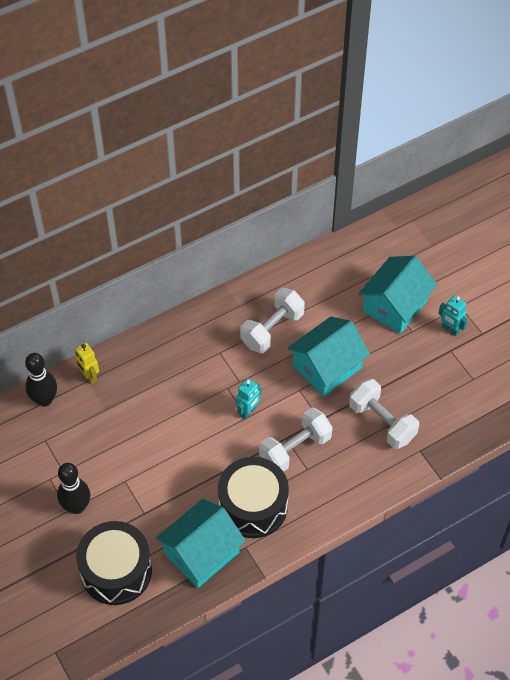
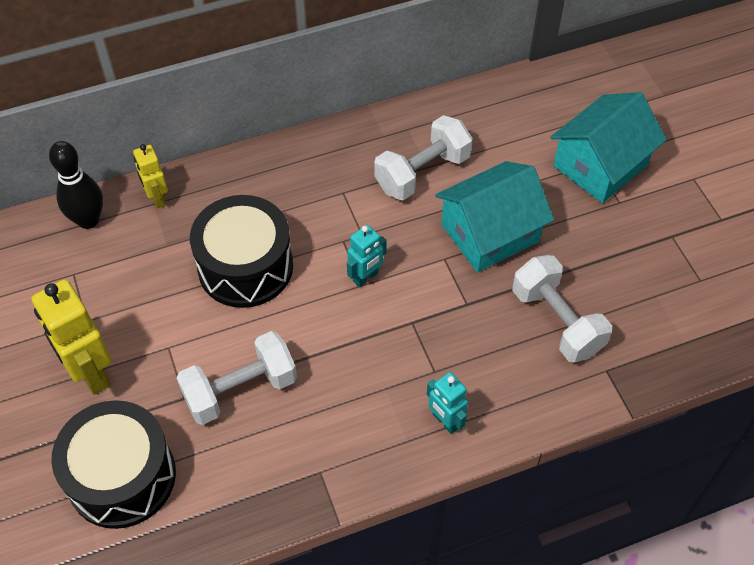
camera: 10 degrees right, 0 degrees up
black bowling pin [57,463,90,514] -> yellow robot [31,279,112,395]
turquoise house [156,499,246,588] -> none
black drum [218,457,289,538] -> black drum moved to [190,195,293,308]
white dumbbell [259,407,333,472] -> white dumbbell moved to [177,331,297,425]
turquoise robot [438,295,468,336] -> turquoise robot moved to [427,372,468,434]

